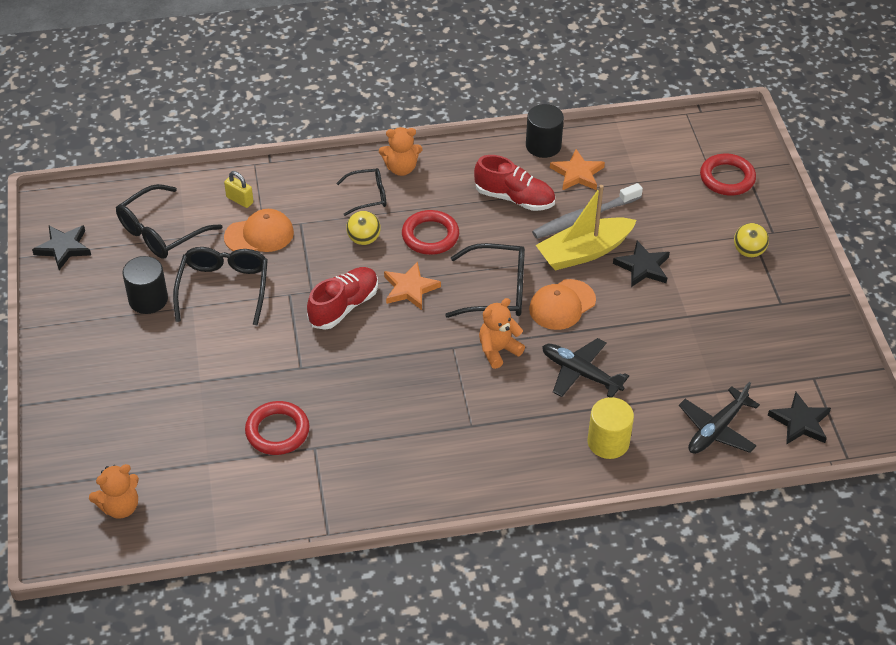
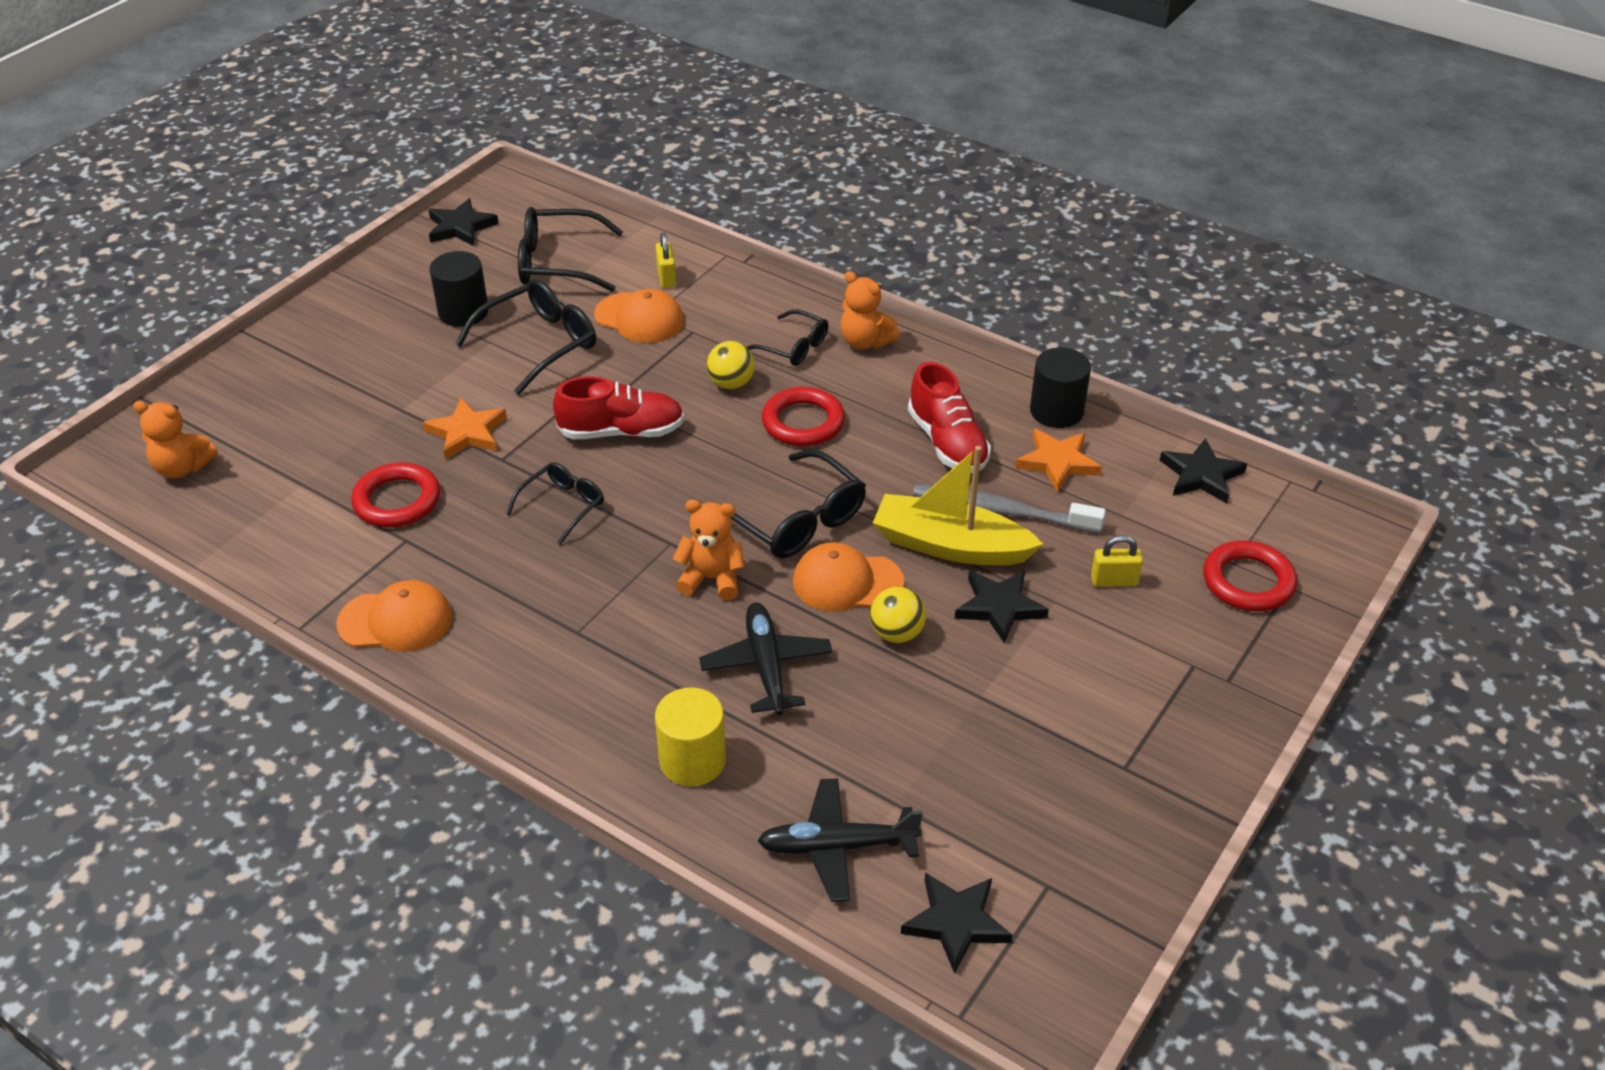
camera: 45 degrees right, 5 degrees down
orange star [384,261,441,310] -> orange star moved to [423,398,507,460]
yellow ball [734,223,769,257] -> yellow ball moved to [870,587,926,643]
none -> orange cap [336,580,452,652]
none -> black glasses [506,462,604,545]
none -> yellow padlock [1091,535,1143,587]
none -> black star [1160,438,1247,503]

